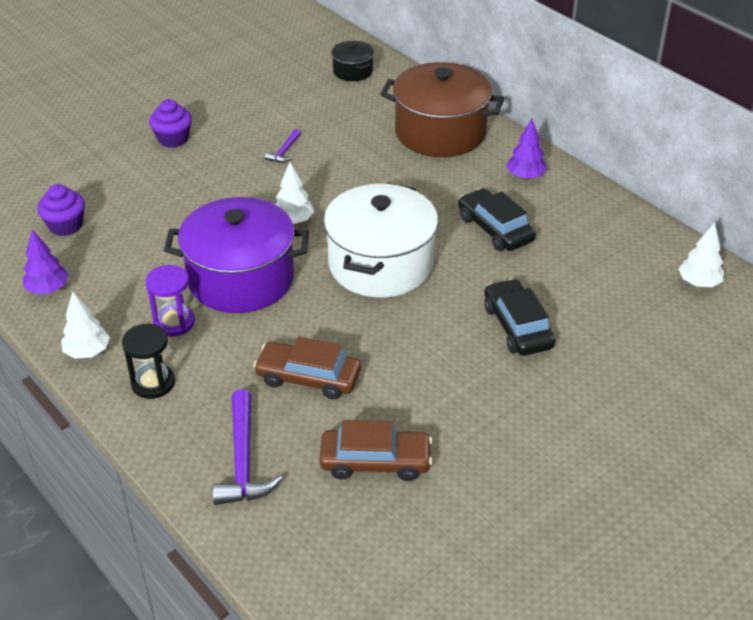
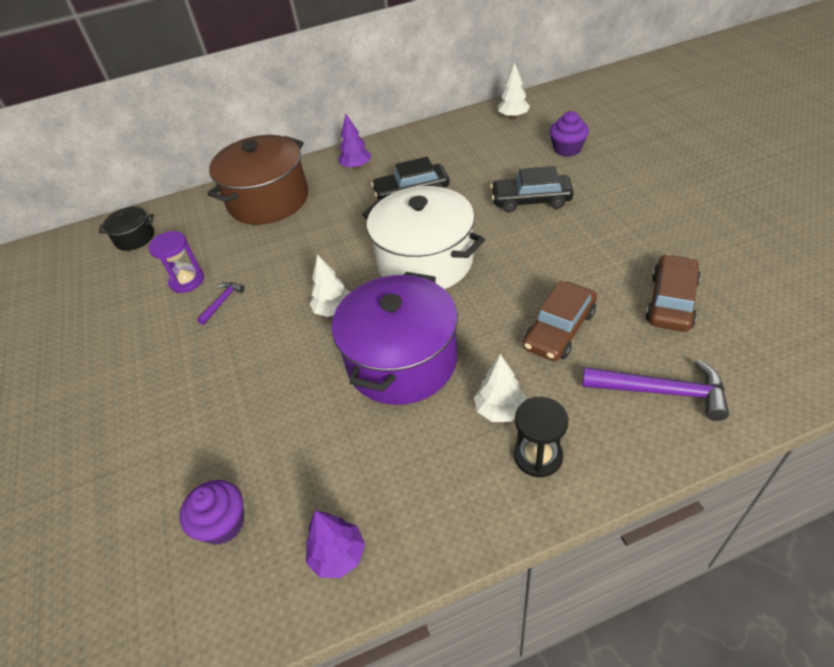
camera: 65 degrees left, 5 degrees up
white tree [61,291,110,359] -> white tree moved to [474,354,526,422]
purple hourglass [145,265,195,337] -> purple hourglass moved to [149,231,204,293]
purple cupcake [149,99,192,148] -> purple cupcake moved to [550,111,589,157]
purple hammer [265,129,301,163] -> purple hammer turned 105 degrees counterclockwise [197,282,245,325]

